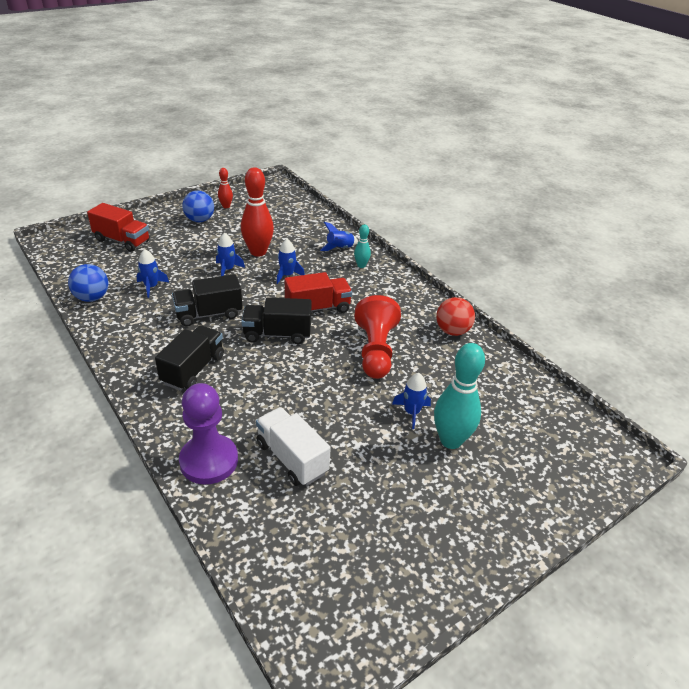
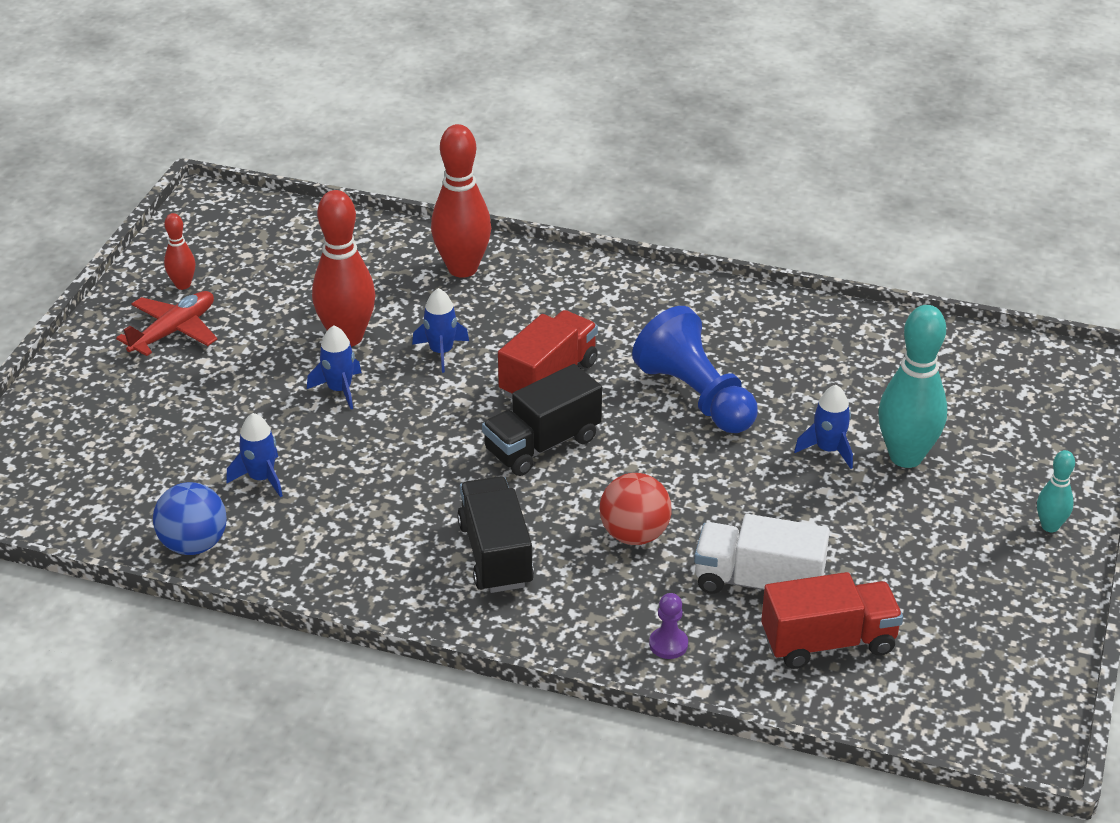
camera: 35 degrees left, 0 degrees up
red truck [87,203,150,252] -> red truck moved to [761,572,903,669]
black truck [172,274,243,326] -> none
purple pawn [179,383,238,484] -> purple pawn [649,593,688,659], size x0.43
blue ball [182,191,214,222] -> red plane [116,291,218,356]
blue rocket [320,222,358,251] -> red bowling pin [431,124,491,278]
turquoise bowling pin [354,224,371,268] -> turquoise bowling pin moved to [1037,450,1075,532]
red pawn [355,295,401,379] -> blue pawn [632,306,758,433]
red ball [436,297,475,336] -> red ball moved to [600,473,672,545]

